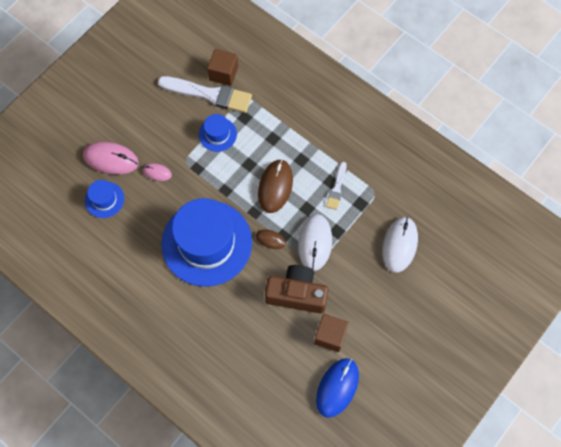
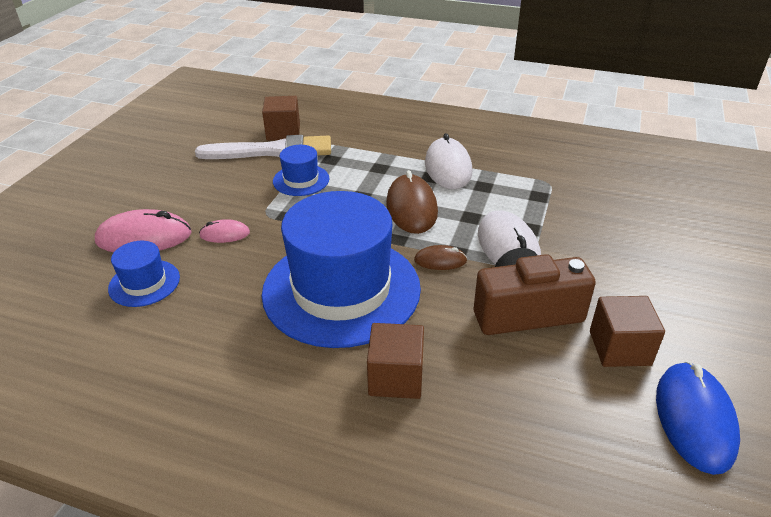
camera: 20 degrees left, 30 degrees down
white brush [326,162,346,210] -> none
white mouse [382,217,418,273] -> white mouse moved to [425,133,472,189]
none -> brown cube [367,323,424,399]

